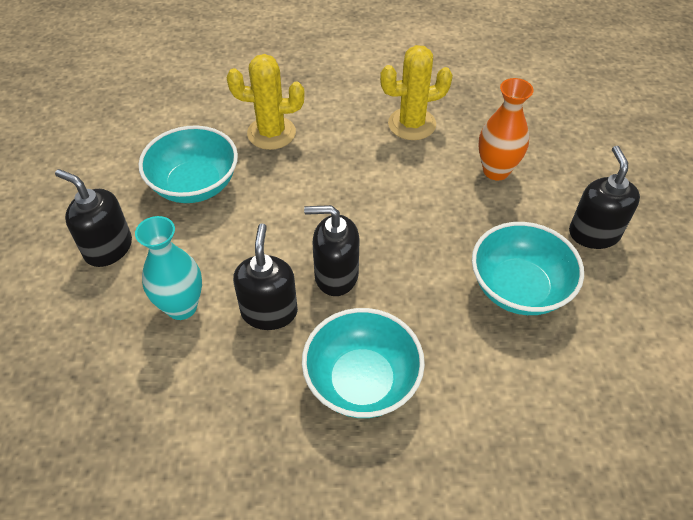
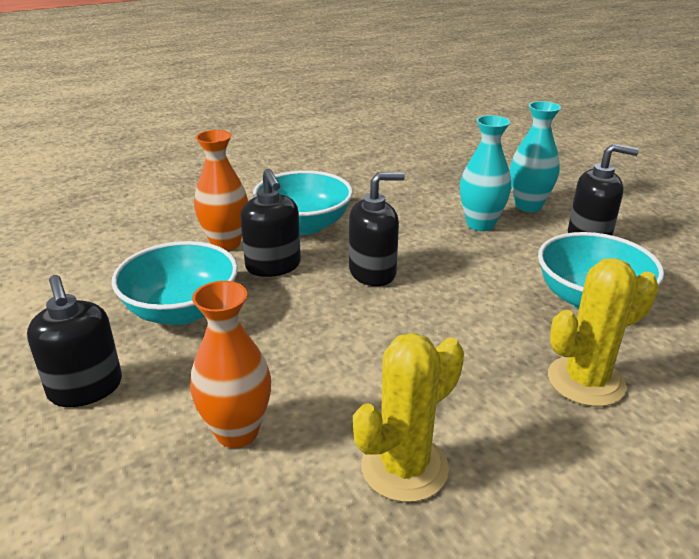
camera: 155 degrees right, 20 degrees down
black soap dispenser [233,223,298,330] -> black soap dispenser moved to [240,169,301,277]
none -> orange vase [194,130,248,251]
none -> turquoise vase [510,101,561,212]

